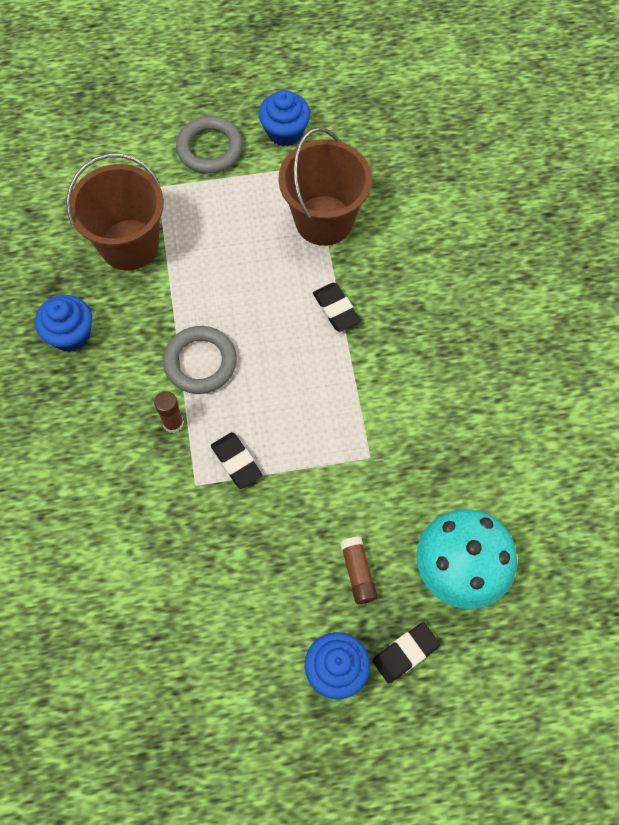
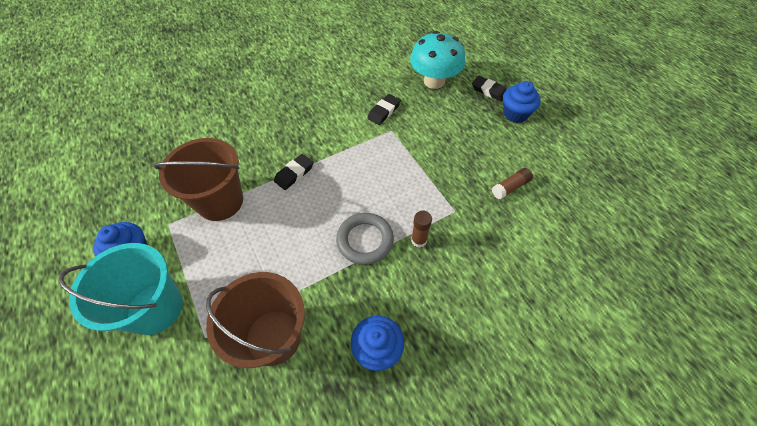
camera: 110 degrees left, 10 degrees down
grey ring [176,116,243,174] -> turquoise bucket [58,243,183,335]
black eraser [211,432,262,489] -> black eraser moved to [367,94,401,125]
brown glue stick [340,537,378,604] -> brown glue stick moved to [492,168,533,199]

